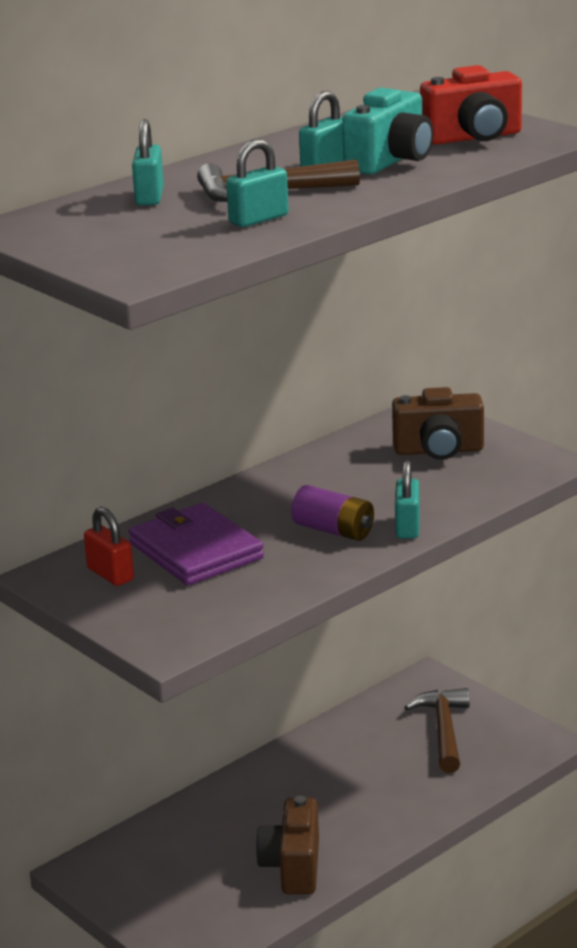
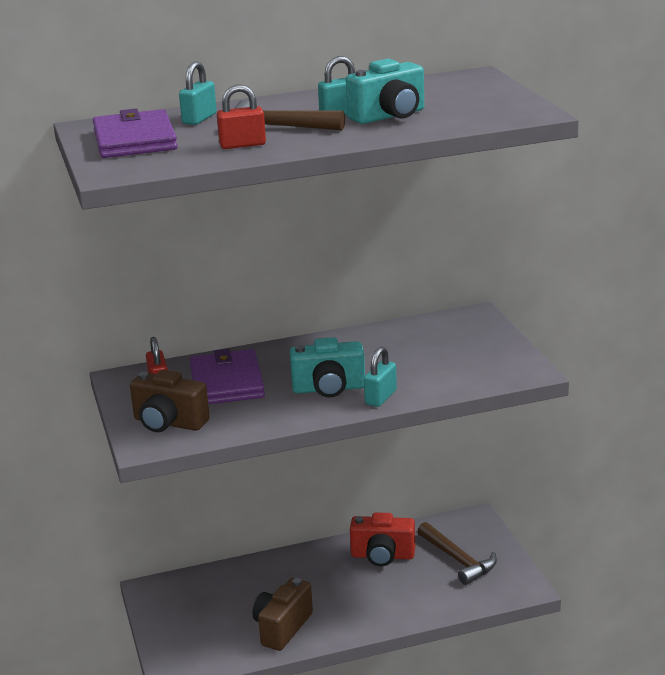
camera: 25 degrees right, 0 degrees up
turquoise padlock [226,139,289,227] -> red padlock [217,84,266,149]
purple battery [291,485,374,541] -> turquoise camera [290,337,365,397]
brown camera [392,387,484,460] -> brown camera moved to [130,370,210,432]
brown hammer [405,688,470,773] -> brown hammer turned 120 degrees clockwise [417,522,497,585]
red camera [420,65,522,145] -> red camera moved to [350,512,415,566]
none -> purple wallet [93,109,178,158]

